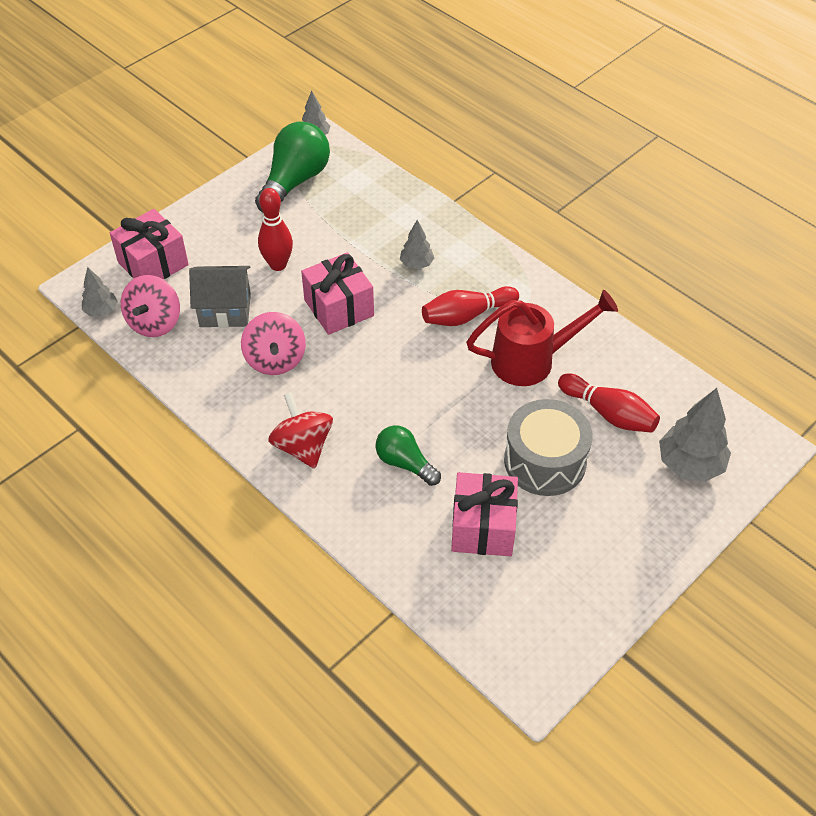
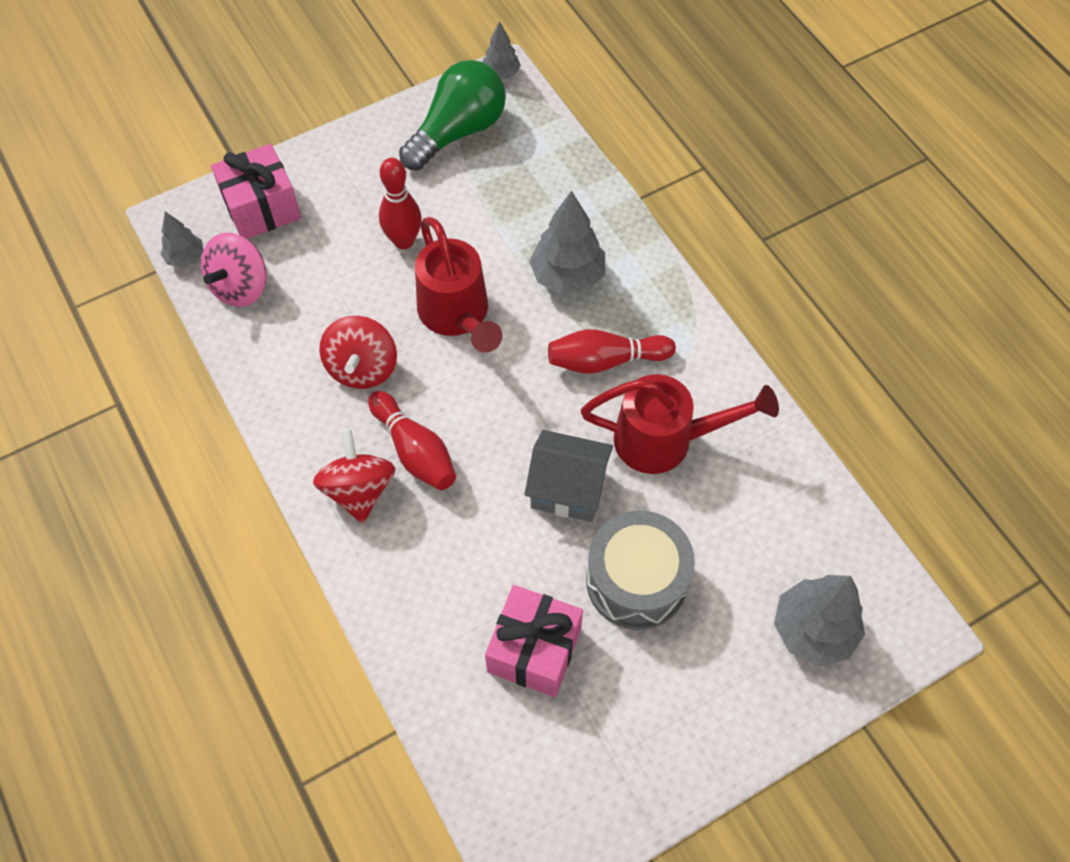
camera: 15 degrees right, 10 degrees up
grey house [189,266,251,328] -> grey house moved to [525,430,613,522]
pink spinning top [241,312,306,375] -> red spinning top [319,316,397,389]
pink gift [301,252,374,335] -> red watering can [415,217,502,353]
green light bulb [376,425,441,486] -> none
grey tree [400,220,434,269] -> grey tree [529,191,605,294], size x1.77
red bowling pin [558,373,660,433] -> red bowling pin moved to [368,391,456,490]

